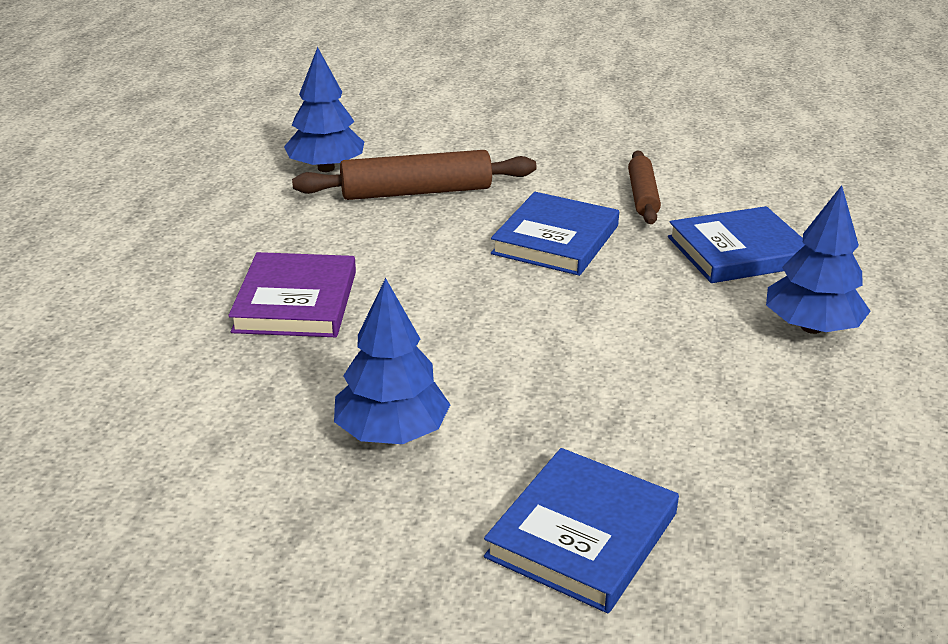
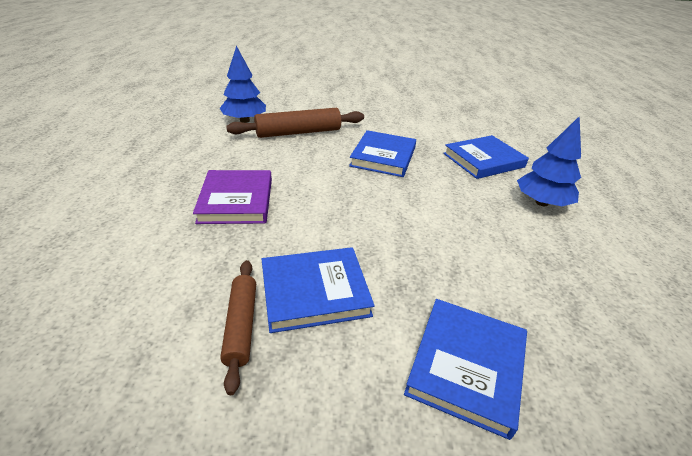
camera: 10 degrees left, 5 degrees up
blue tree [334,278,450,444] -> blue book [262,247,375,333]
brown rolling pin [628,150,661,224] -> brown rolling pin moved to [220,260,256,395]

